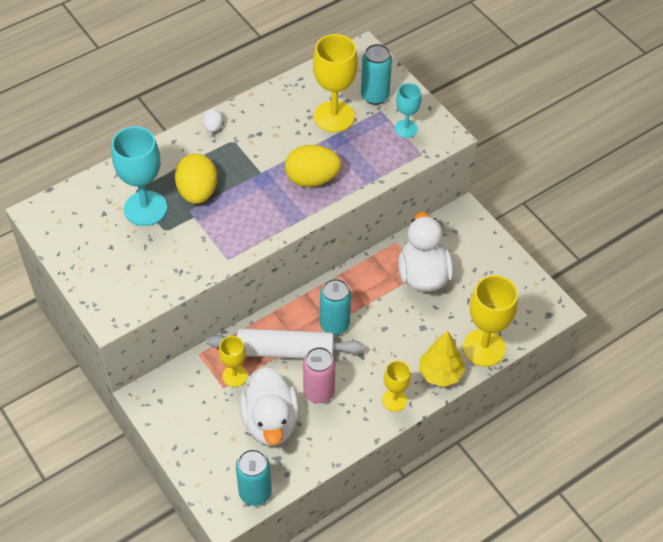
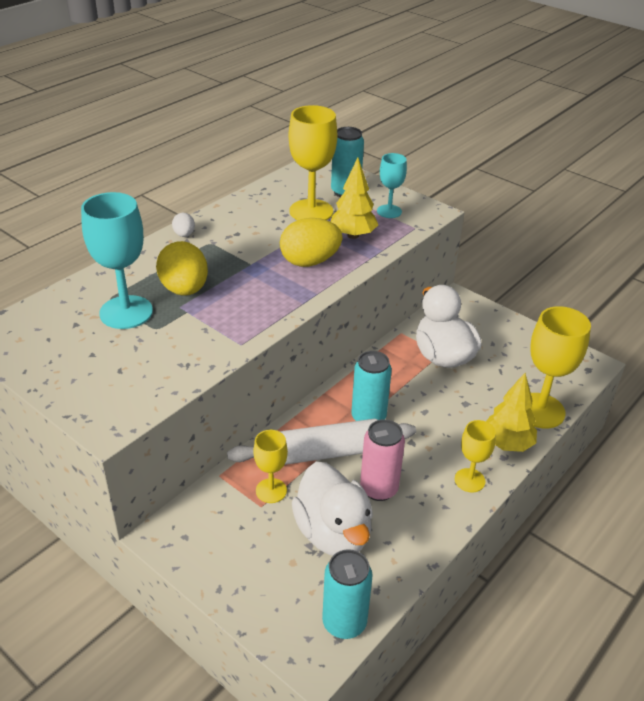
camera: 15 degrees left, 15 degrees down
none -> yellow tree [330,158,378,239]

